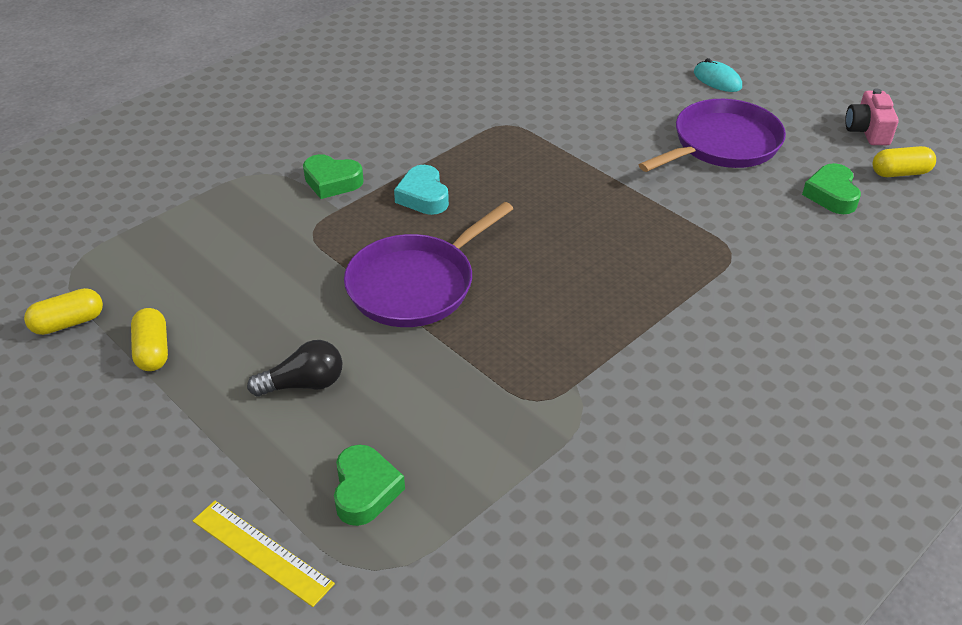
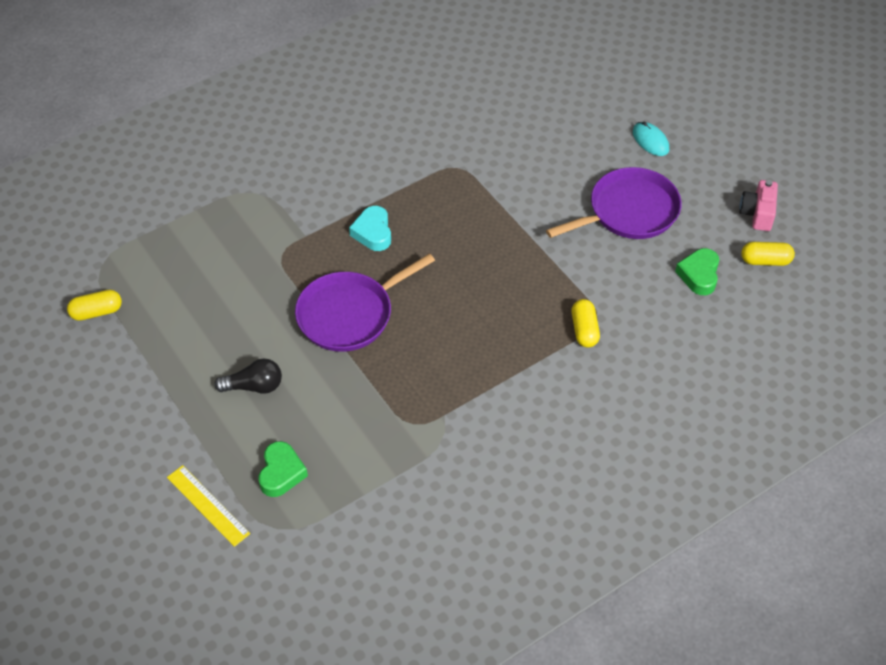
camera: 10 degrees right, 10 degrees up
yellow capsule [131,308,168,371] -> yellow capsule moved to [571,299,600,348]
green heart [303,154,364,199] -> none

